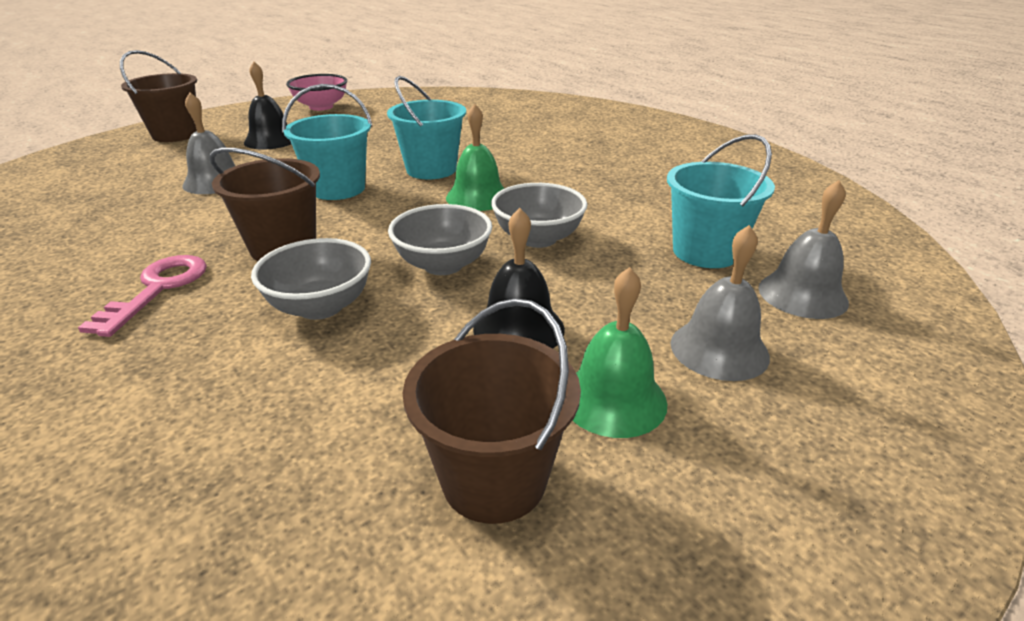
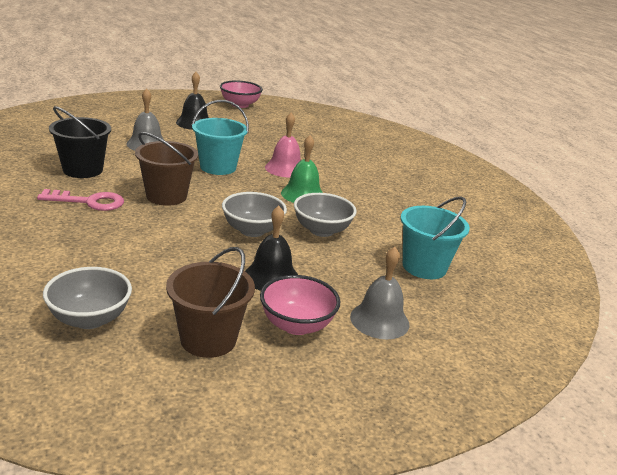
camera: 15 degrees right, 5 degrees down
pink key [78,255,207,337] -> pink key turned 60 degrees clockwise [37,189,124,211]
brown bucket [120,50,197,142] -> none
grey bowl [251,238,371,320] -> grey bowl moved to [43,267,132,329]
turquoise bucket [387,76,466,179] -> pink bell [265,113,301,177]
green bell [572,267,667,438] -> pink bowl [260,275,340,335]
grey bell [758,180,849,319] -> none
none -> black bucket [49,106,111,178]

